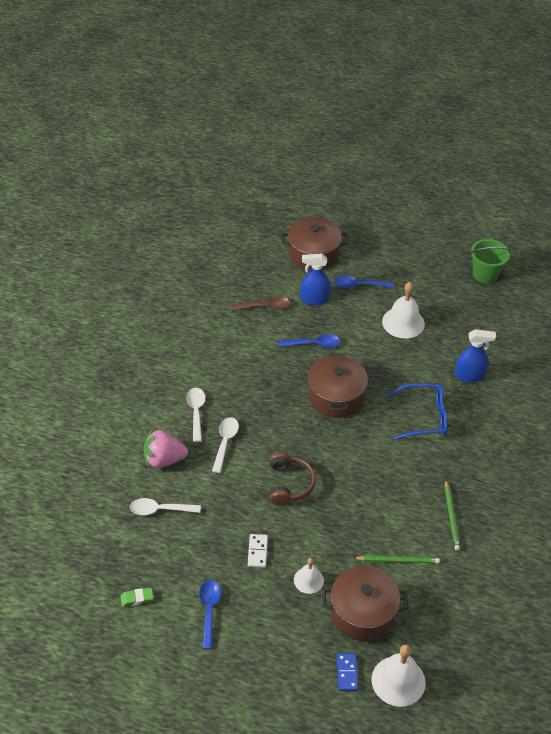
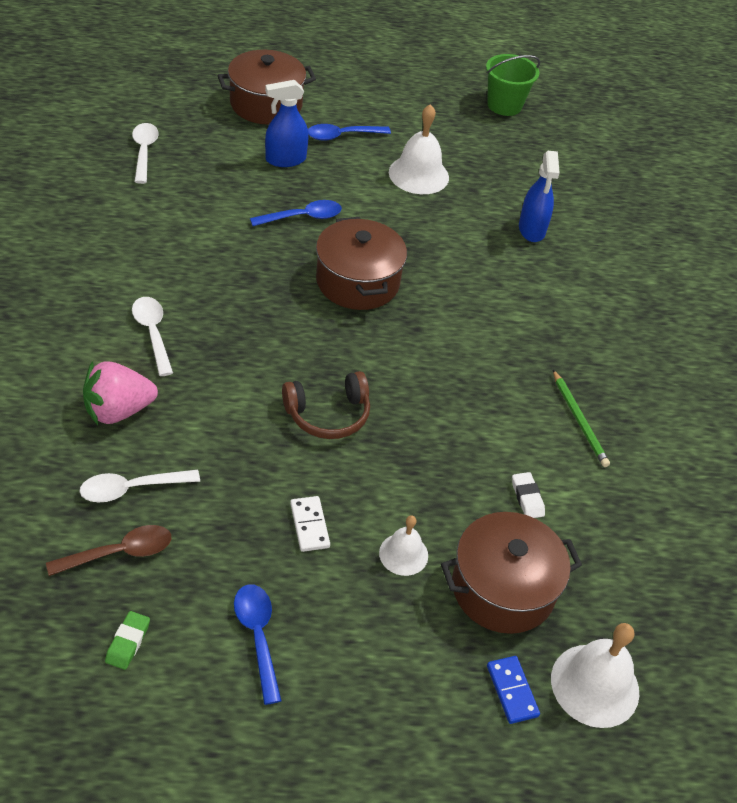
camera: 20 degrees left, 0 degrees up
green eraser [121,588,153,607] -> green eraser turned 45 degrees counterclockwise [105,611,150,670]
white spoon [212,417,239,473] -> white spoon moved to [132,123,159,184]
brown spoon [230,297,291,311] -> brown spoon moved to [46,525,171,576]
brown headphones [270,452,316,506] -> brown headphones turned 90 degrees clockwise [282,371,370,439]
green pencil [353,556,440,564] -> white eraser [512,472,545,518]
blue glasses [388,383,448,440] -> none
blue spray bottle [455,329,496,382] -> blue spray bottle turned 105 degrees clockwise [519,151,560,242]

